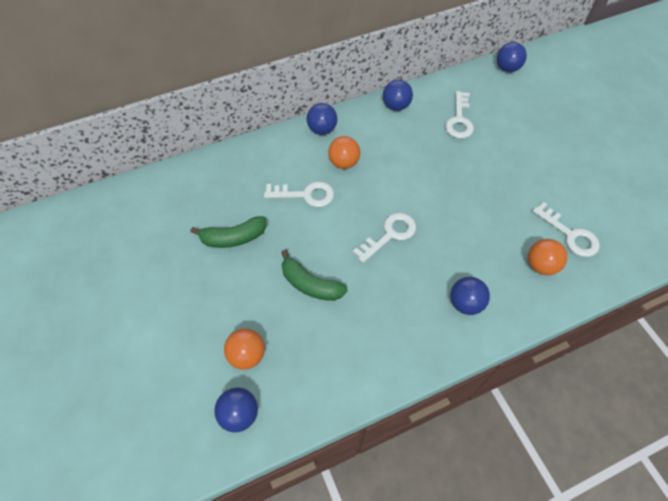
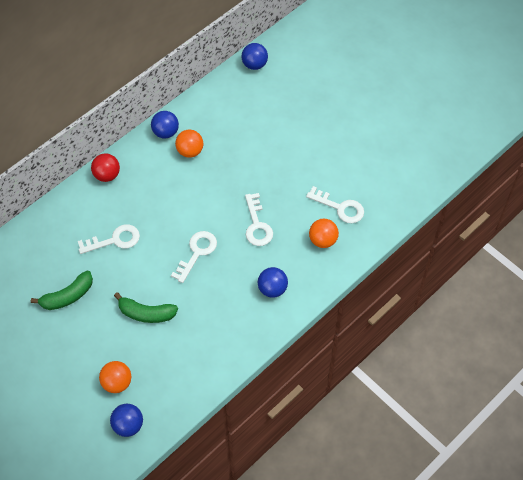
camera: 20 degrees left, 0 degrees up
blue ball [307,103,337,135] -> red ball [91,153,120,182]
orange ball [328,136,360,169] -> orange ball moved to [175,130,203,158]
white key [445,91,474,139] -> white key moved to [245,193,273,246]

